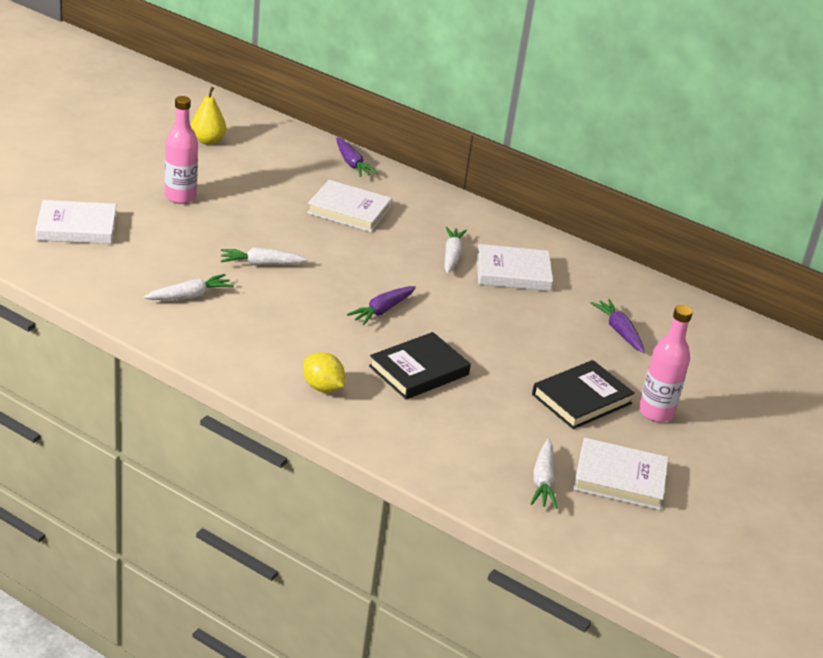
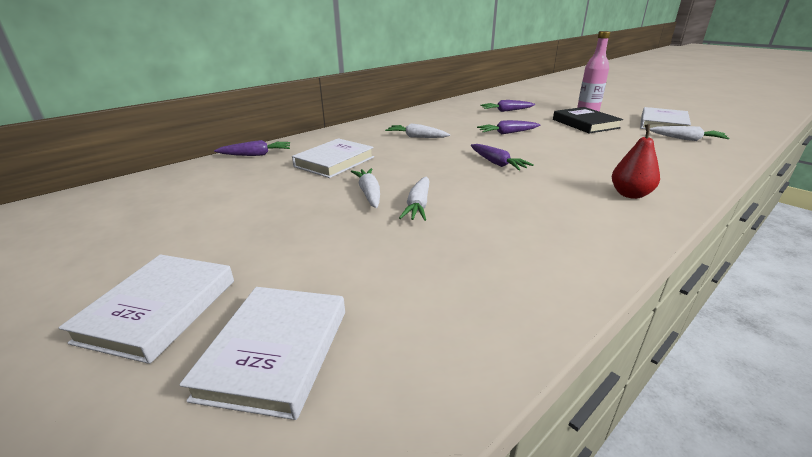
camera: 70 degrees left, 5 degrees down
white carrot [144,274,234,300] -> white carrot moved to [351,168,380,208]
pink bottle [165,96,198,204] -> none
yellow pear [191,87,226,145] -> none
yellow lemon [303,352,345,392] -> red pear [612,124,660,199]
black book [369,332,471,400] -> none
white book [477,244,553,291] -> white book moved to [59,254,234,364]
none -> purple carrot [477,120,540,134]

